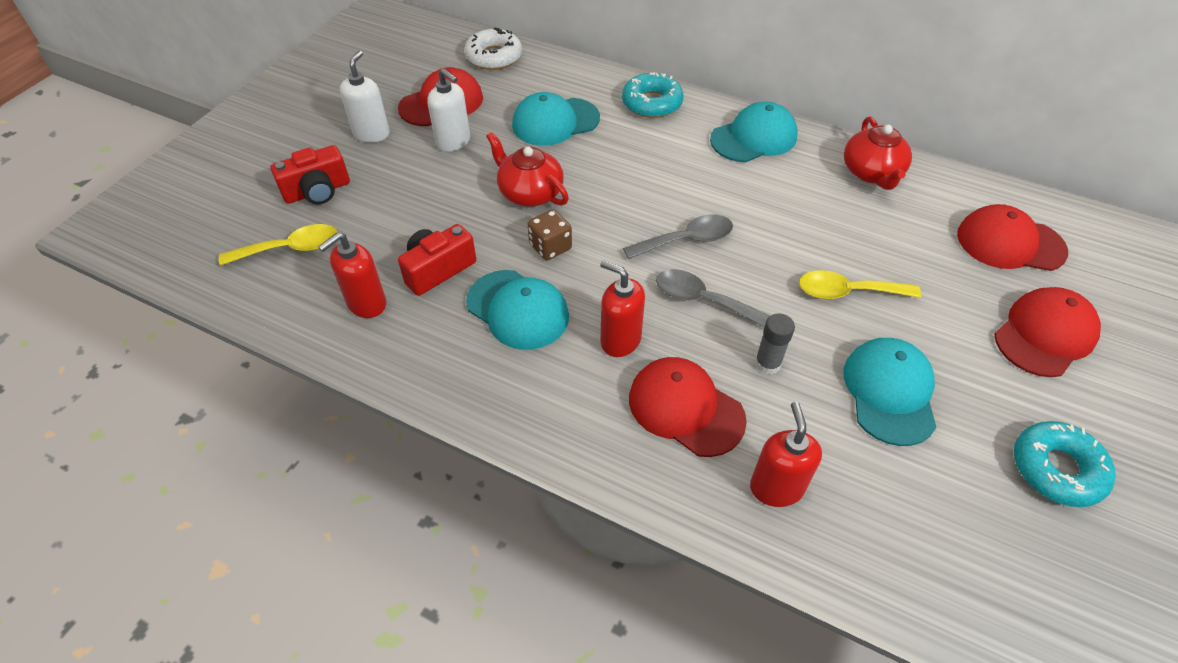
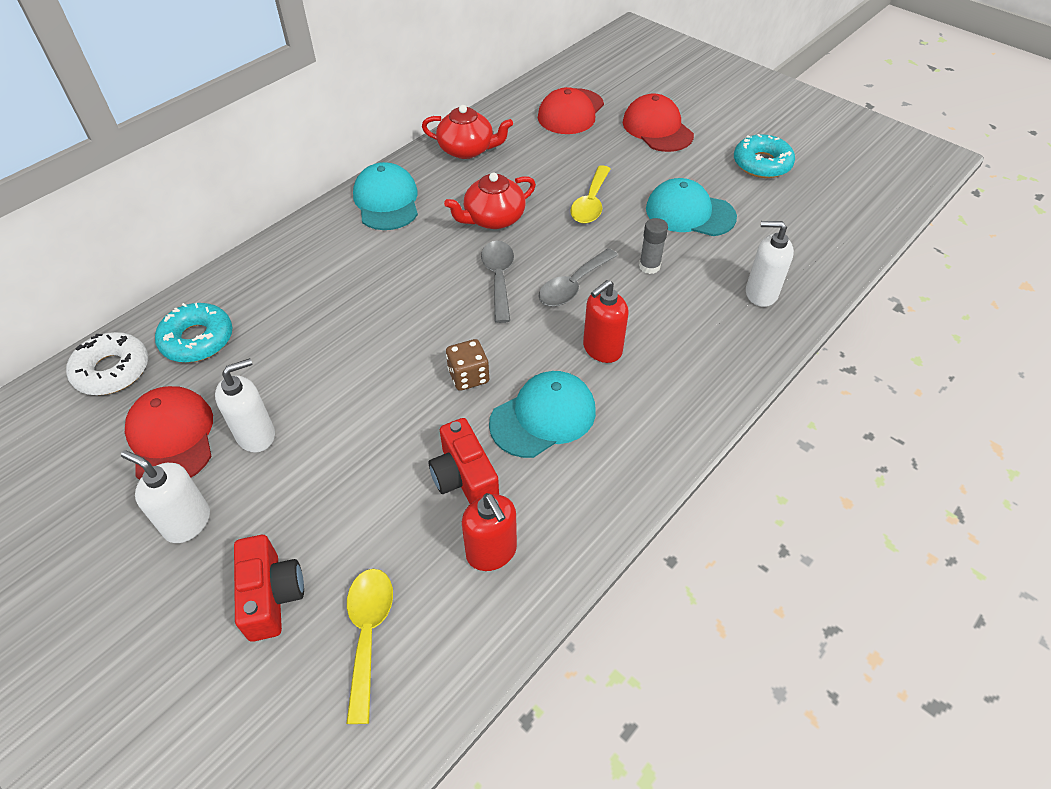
camera: 75 degrees left, 0 degrees up
red teapot [486,132,569,207] -> red teapot moved to [444,172,536,229]
turquoise cap [512,92,600,146] -> none
turquoise donut [622,72,683,118] -> turquoise donut moved to [155,303,232,363]
red cap [629,357,747,457] -> none
red soap dispenser [750,402,822,507] -> white soap dispenser [746,221,794,307]

